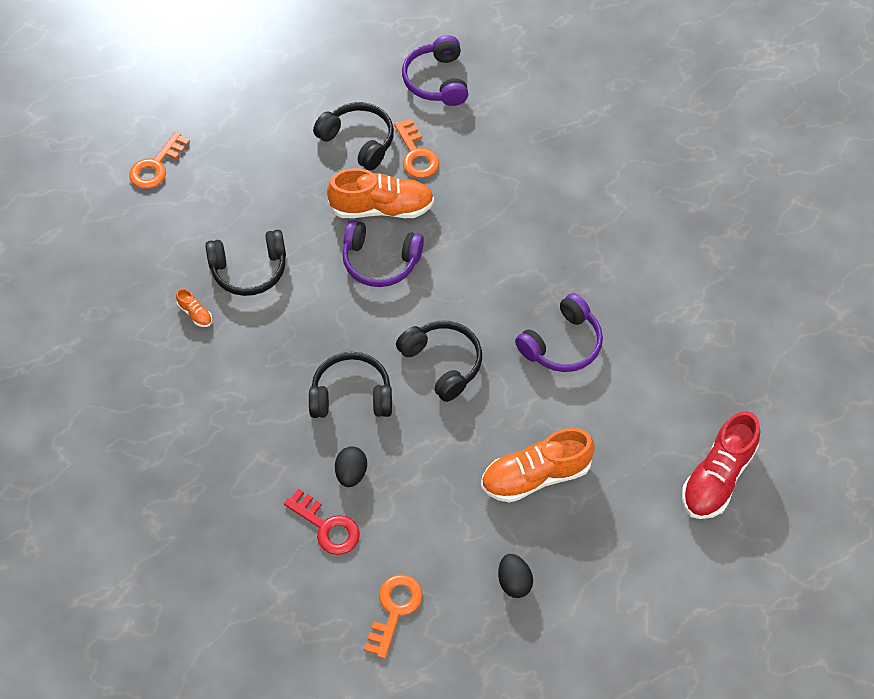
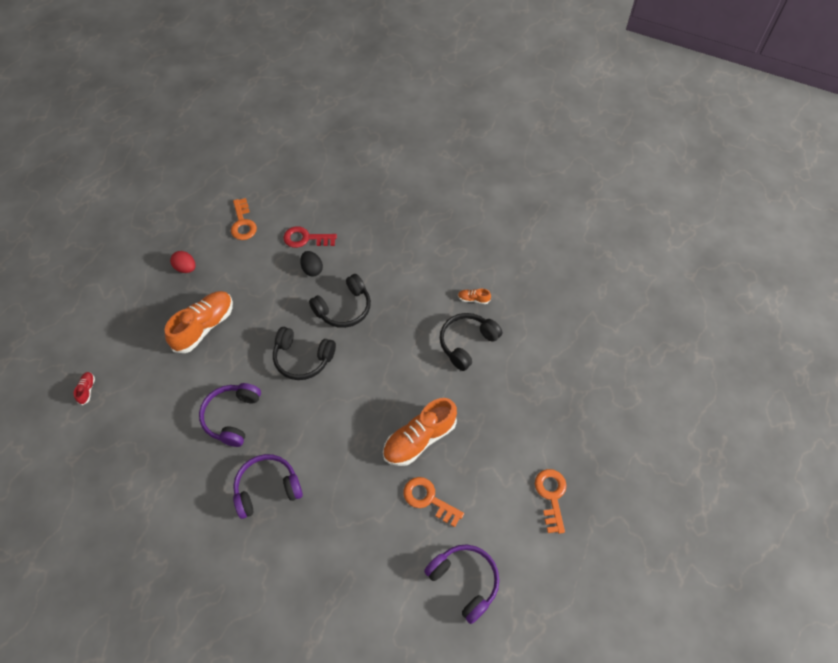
camera: 145 degrees right, 0 degrees up
orange key [129,132,190,189] -> orange key moved to [535,469,567,534]
black headphones [313,102,394,170] -> none
purple headphones [342,220,424,287] -> purple headphones moved to [233,454,303,519]
black egg [498,554,533,598] -> red egg [170,251,196,273]
red shoe [682,411,760,519] -> red shoe [74,372,95,405], size x0.43

